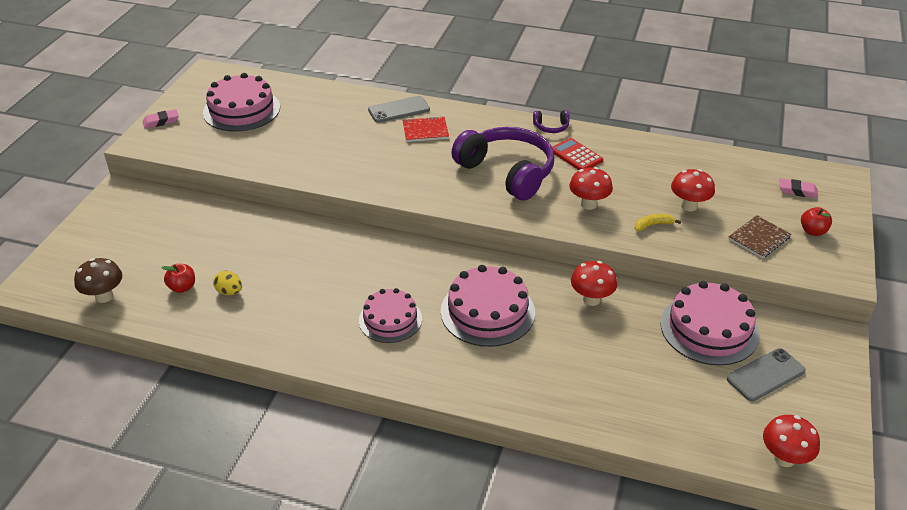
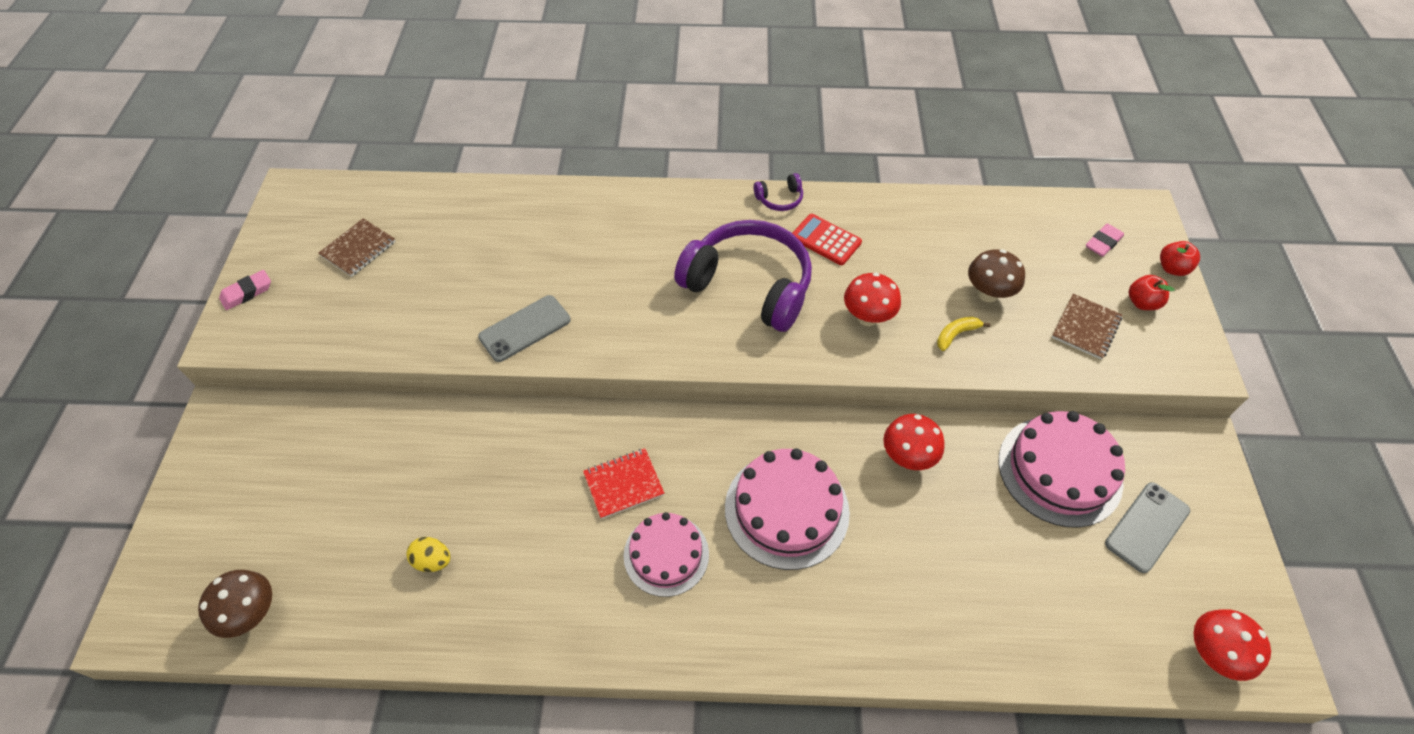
camera: 15 degrees left, 15 degrees up
red apple [161,264,195,293] -> red apple moved to [1160,241,1200,276]
pink cake [203,73,280,132] -> brown notebook [318,218,396,277]
grey phone [368,96,430,123] -> grey phone moved to [478,295,571,362]
red notebook [403,116,449,142] -> red notebook moved to [583,448,665,519]
red mushroom [671,169,715,211] -> brown mushroom [968,249,1025,302]
pink eraser [779,178,818,198] -> pink eraser turned 45 degrees counterclockwise [1086,223,1124,257]

